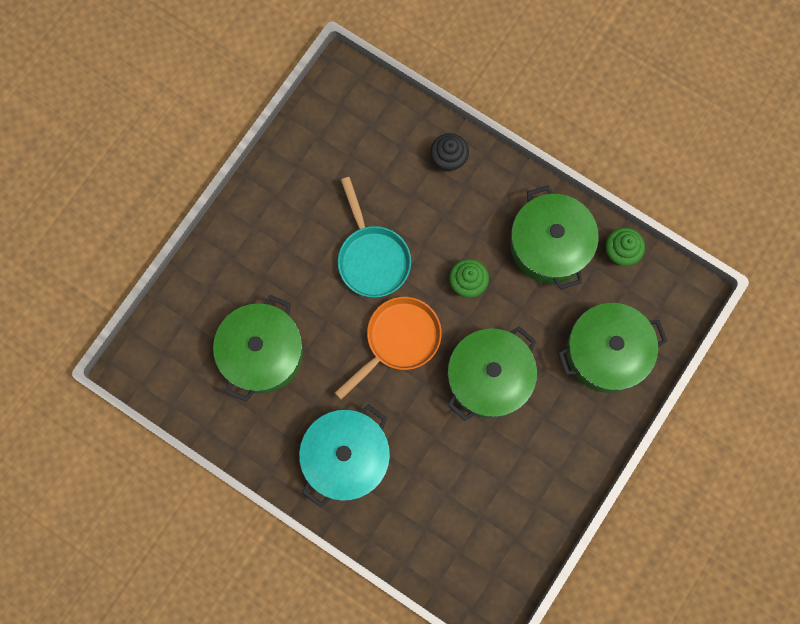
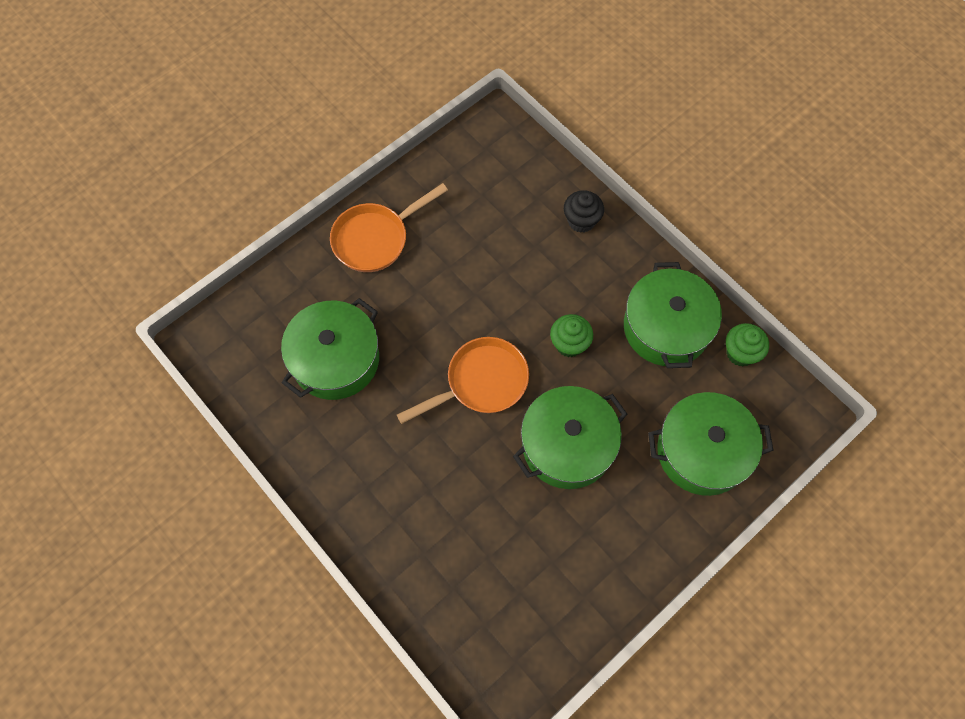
camera: 15 degrees right, 10 degrees down
turquoise pot [299,404,390,507] -> none
turquoise pan [338,177,411,298] -> none
none -> orange pan [330,183,448,272]

